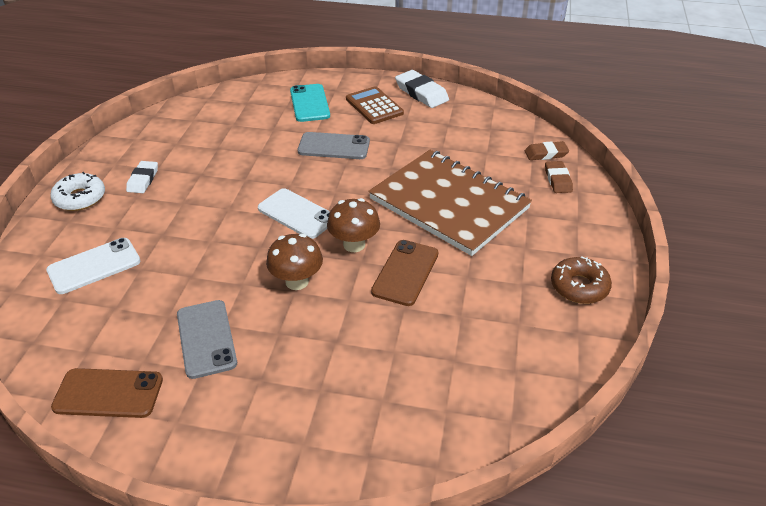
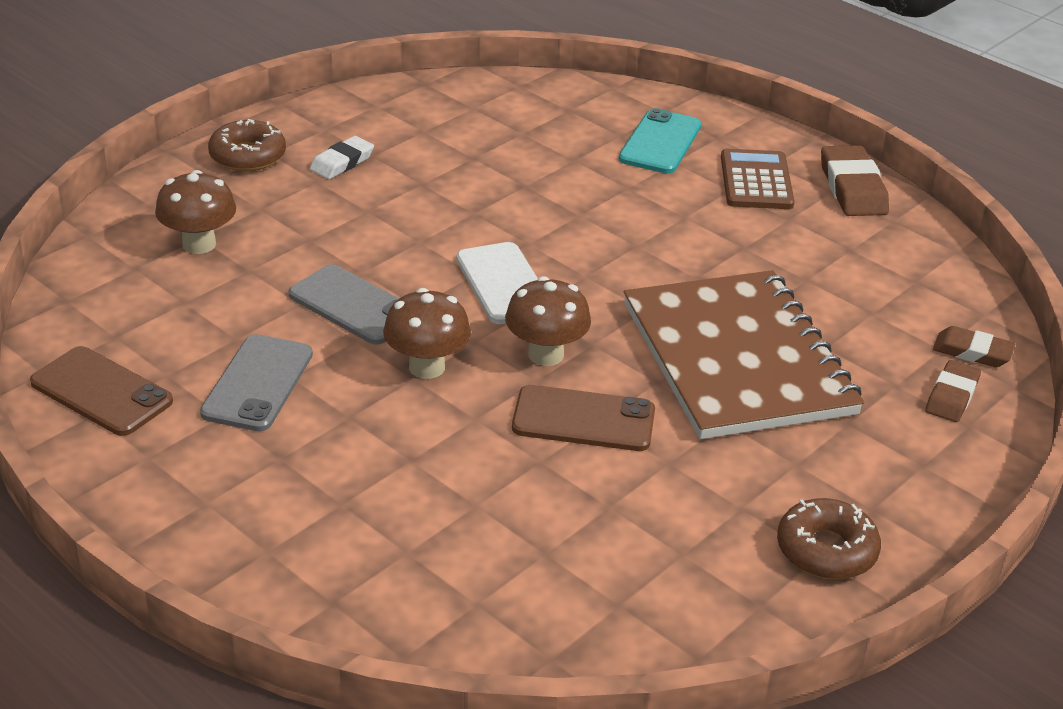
camera: 30 degrees right, 5 degrees down
white phone [46,238,140,294] -> brown mushroom [155,170,236,254]
white donut [50,172,105,211] -> brown donut [208,119,286,171]
grey phone [297,132,370,159] -> grey phone moved to [288,264,399,345]
brown phone [371,240,438,306] -> brown phone turned 45 degrees clockwise [512,385,655,451]
white eraser [395,70,449,108] -> brown eraser [821,145,889,216]

